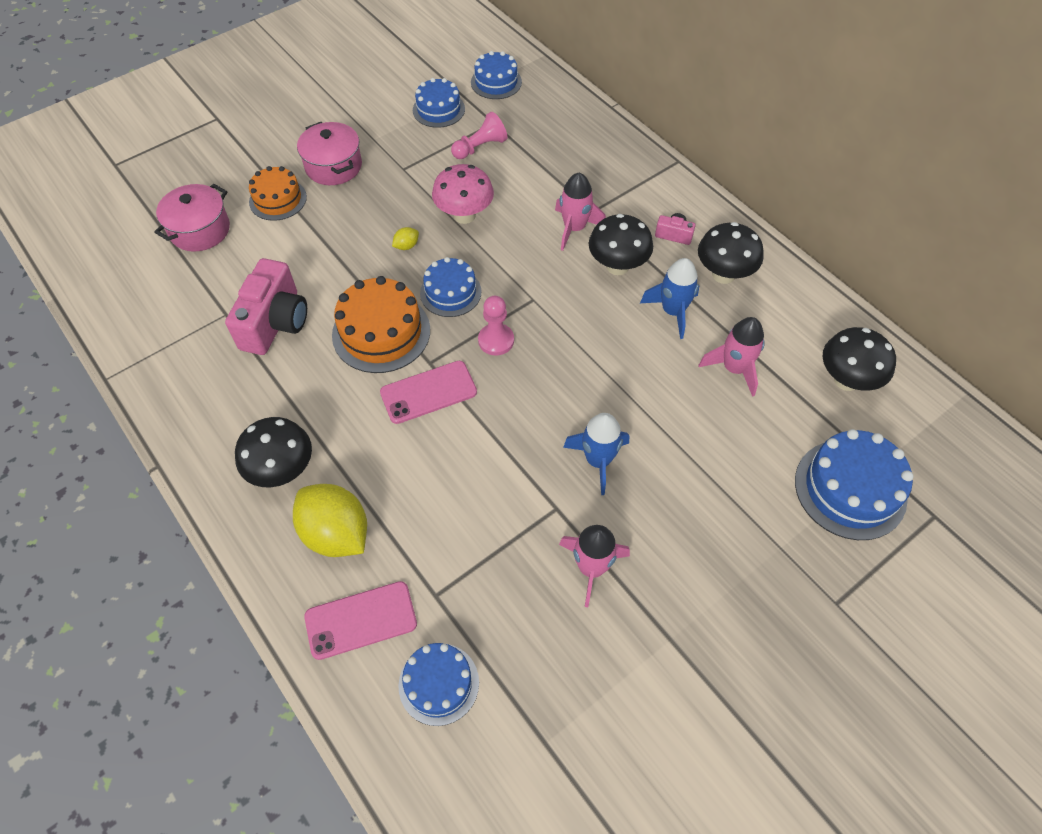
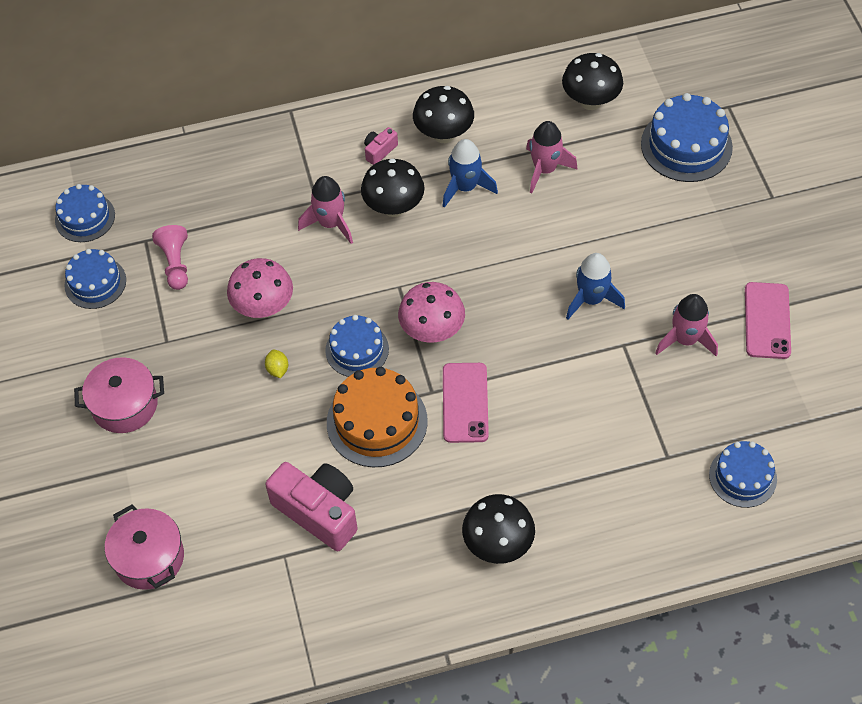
camera: 65 degrees left, 0 degrees up
orange cake [249,166,307,221] -> none
yellow lemon [293,484,367,557] -> none
pink phone [304,581,417,660] -> pink phone moved to [745,282,791,359]
pink pawn [478,296,514,356] -> pink mushroom [398,282,465,343]

